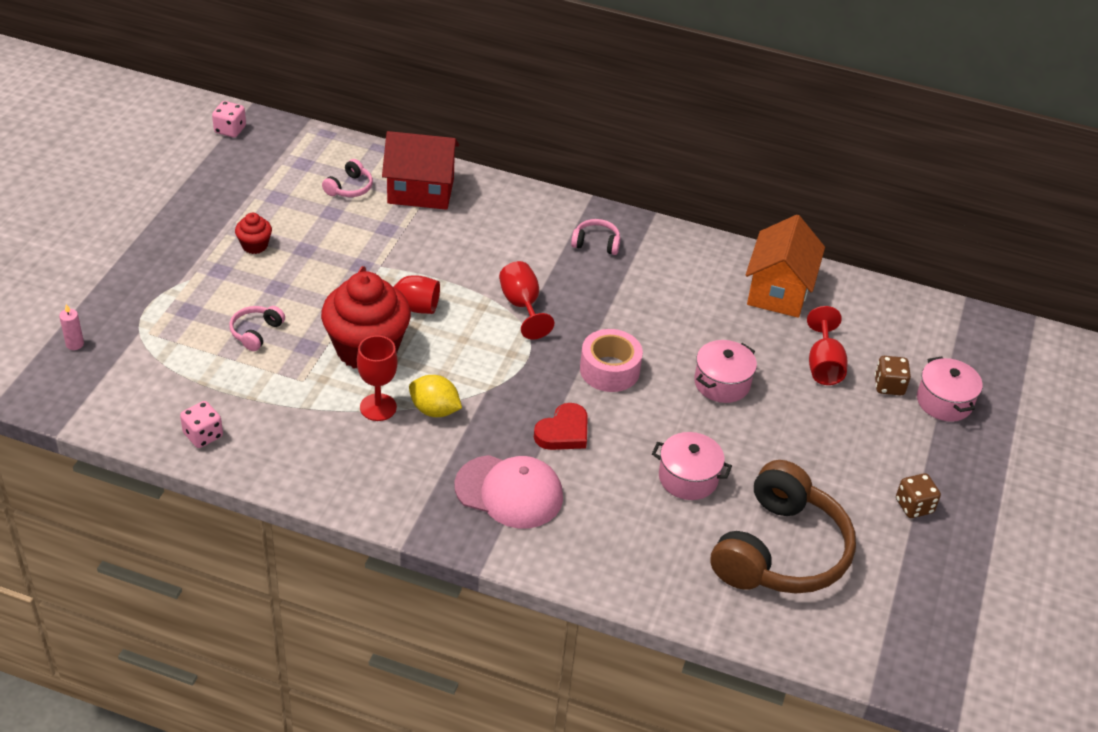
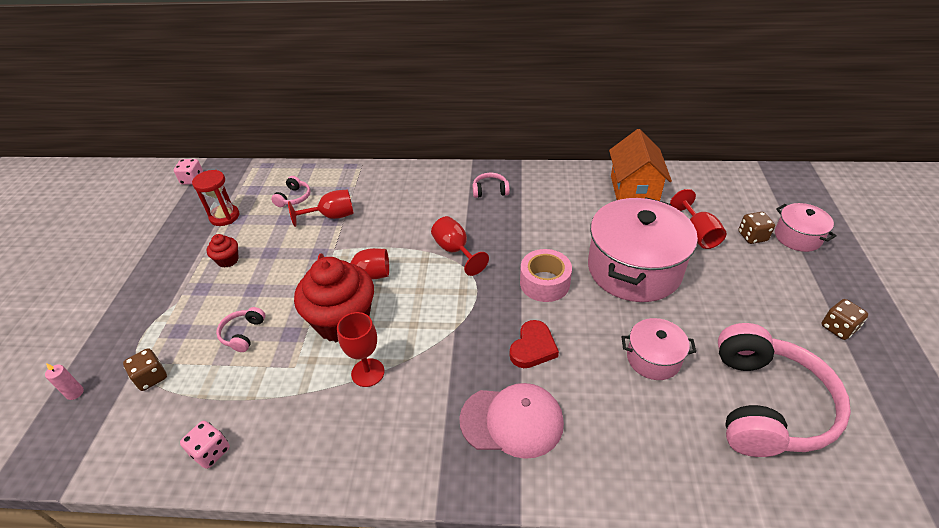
camera: 10 degrees left, 0 degrees up
red house [382,131,459,210] -> none
yellow lemon [409,375,462,417] -> none
pink pot [694,340,757,403] -> pink pot [588,197,698,302], size x2.01
brown headphones [710,460,856,594] -> pink headphones [718,323,851,457]
none -> brown dice [123,348,167,391]
none -> red hourglass [192,170,240,226]
none -> red goblet [288,189,354,227]

